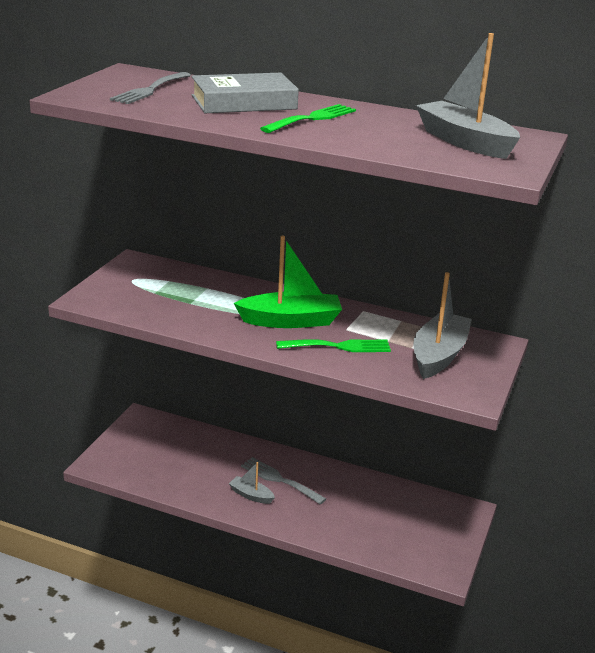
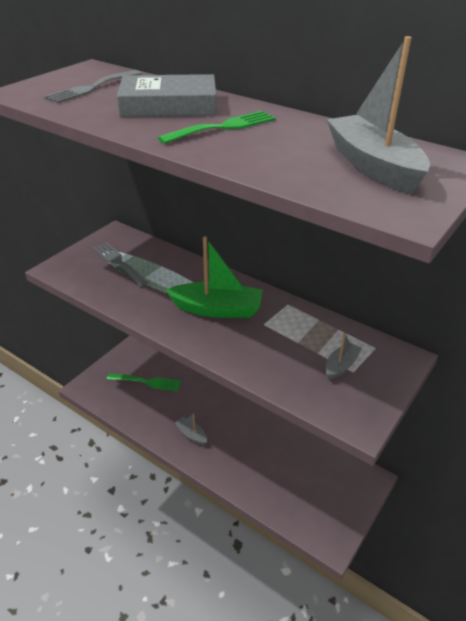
camera: 15 degrees right, 10 degrees up
grey fork [241,457,326,505] -> grey fork moved to [93,242,149,287]
green fork [276,339,391,352] -> green fork moved to [107,374,181,391]
grey boat [413,272,472,379] -> grey boat [325,333,362,380], size x0.51

